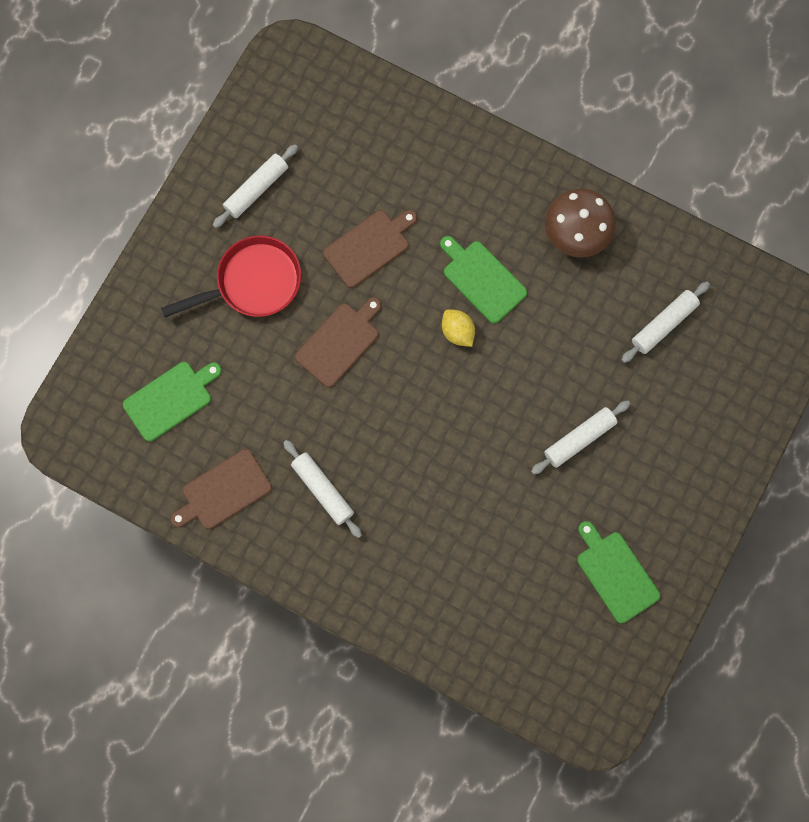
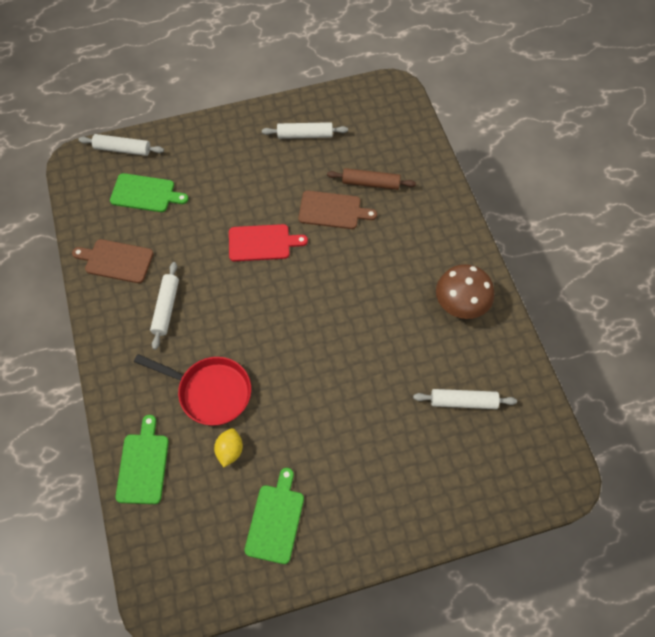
camera: 45 degrees right, 15 degrees down
red pan [161,235,301,317] -> red pan moved to [134,354,251,426]
brown cutting board [295,297,381,388] -> red cutting board [229,224,308,261]
green cutting board [440,236,527,324] -> green cutting board moved to [115,415,169,504]
yellow lemon [442,309,475,347] -> yellow lemon moved to [214,428,243,467]
white rolling pin [531,401,630,475] -> white rolling pin moved to [78,134,164,156]
none -> brown rolling pin [327,168,416,190]

